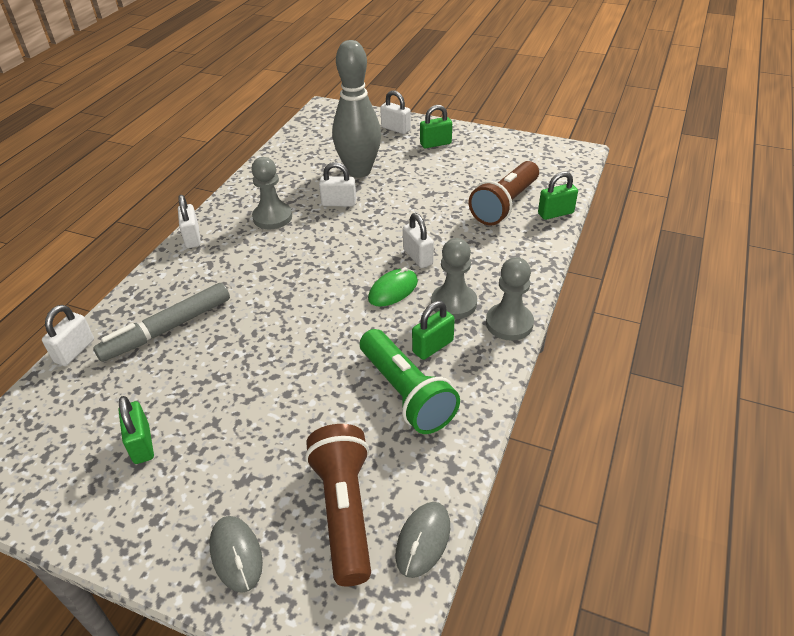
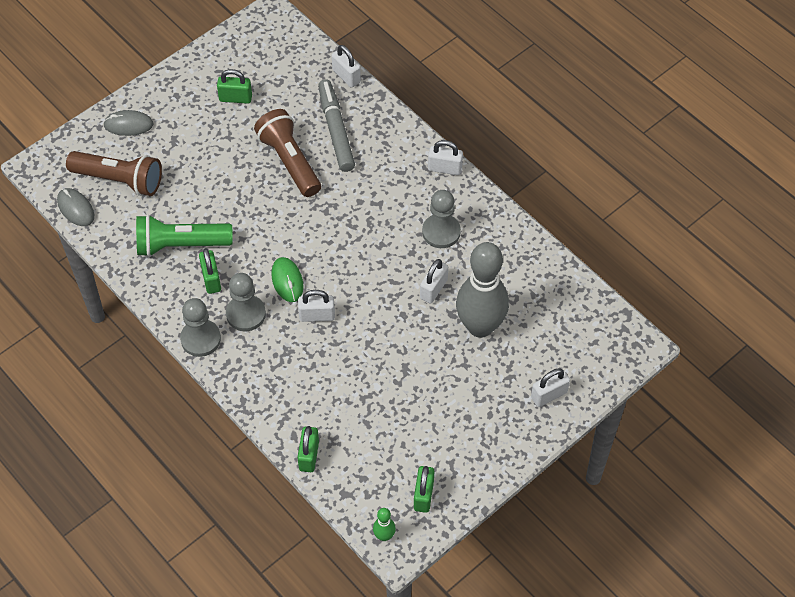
camera: 115 degrees right, 15 degrees up
green padlock [420,105,452,148] -> green padlock moved to [414,466,434,513]
brown flashlight [469,161,539,225] -> brown flashlight moved to [254,109,321,197]
none -> green bowling pin [373,508,396,541]

